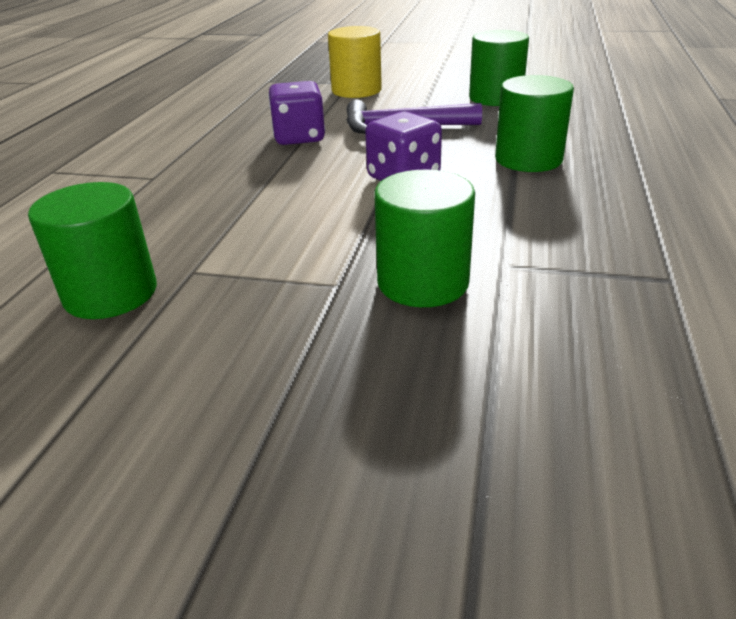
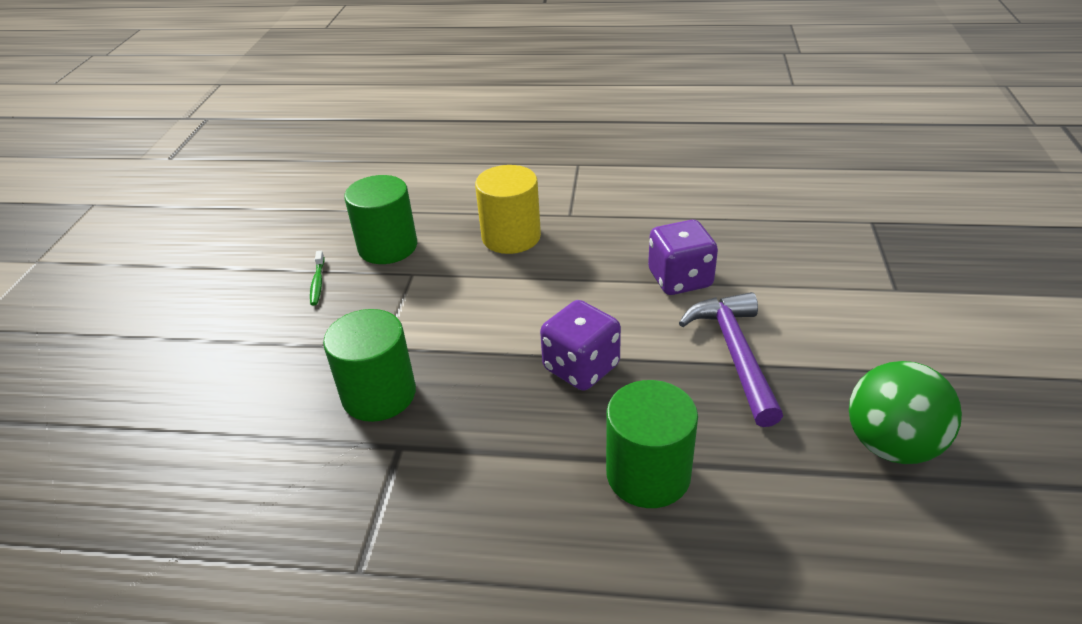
camera: 85 degrees right, 5 degrees up
yellow cylinder [328,26,382,98] -> yellow cylinder moved to [475,165,541,254]
green cylinder [469,30,529,106] -> green ball [849,361,962,464]
none -> green toothbrush [310,251,325,306]

